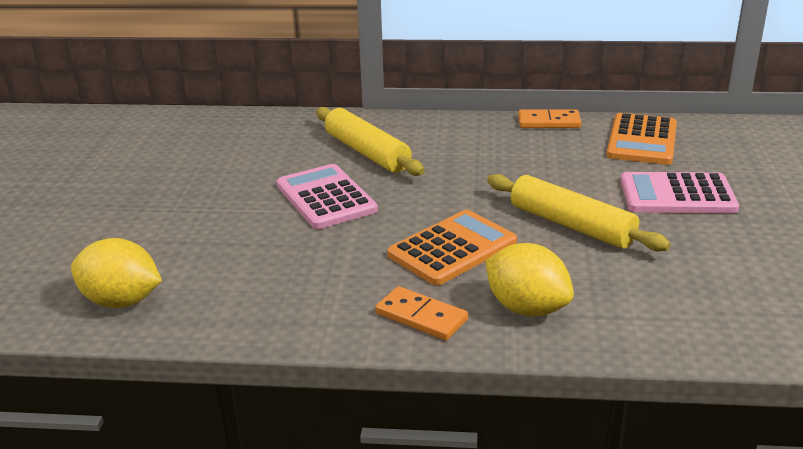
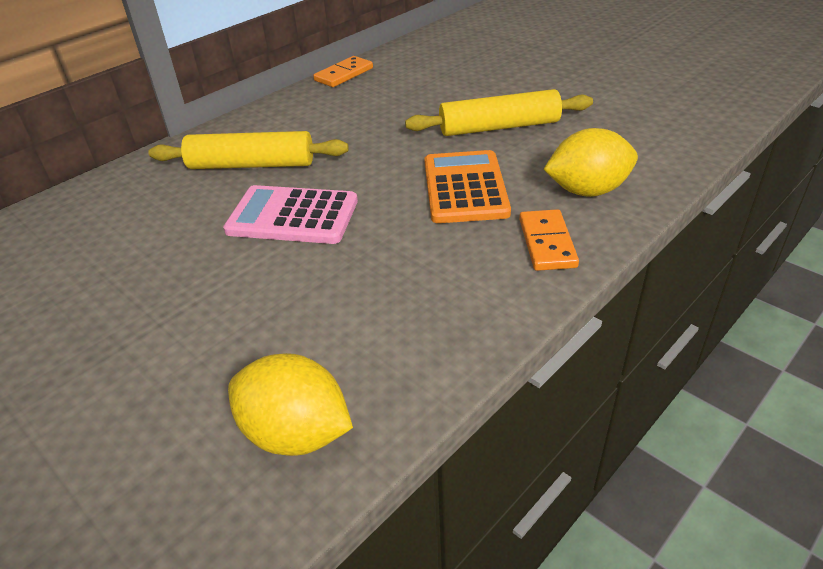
camera: 50 degrees left, 10 degrees up
yellow lemon [71,238,162,308] -> yellow lemon turned 60 degrees clockwise [228,353,353,456]
orange domino [375,286,468,340] -> orange domino turned 75 degrees counterclockwise [519,209,579,271]
orange calculator [606,113,677,165] -> none
pink calculator [621,172,739,213] -> none

